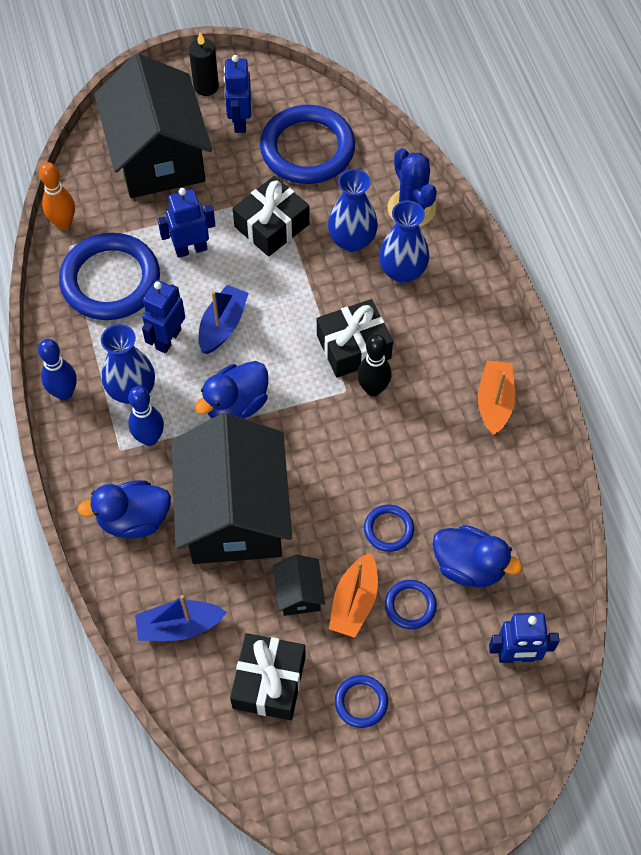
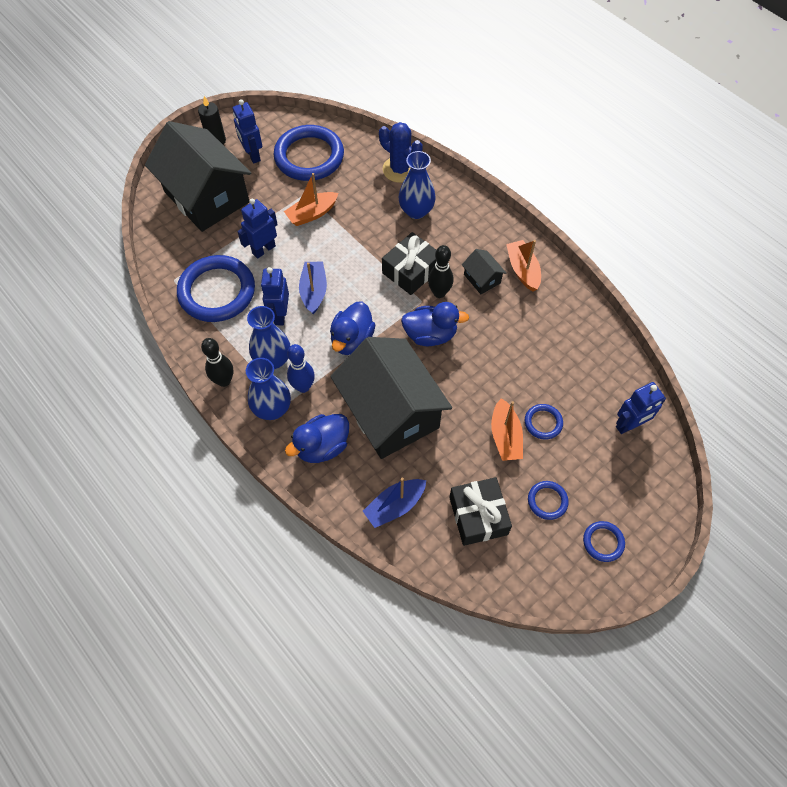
camera: 25 degrees left, 0 degrees up
blue bowling pin [38,339,77,400] -> black bowling pin [201,338,233,387]
orange bowling pin [39,162,75,230] -> none
black gift [233,176,310,256] -> orange boat [284,173,338,226]
black house [273,554,325,616] -> black house moved to [462,249,506,294]
blue vase [328,169,378,252] -> blue vase moved to [246,358,291,420]
blue ring [364,505,414,552] -> blue ring moved to [583,521,625,562]
blue duck [433,525,523,587] -> blue duck moved to [401,302,469,346]

